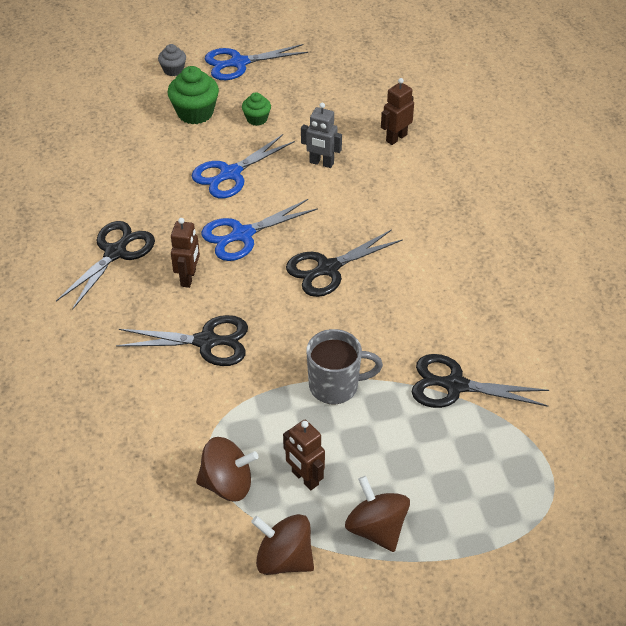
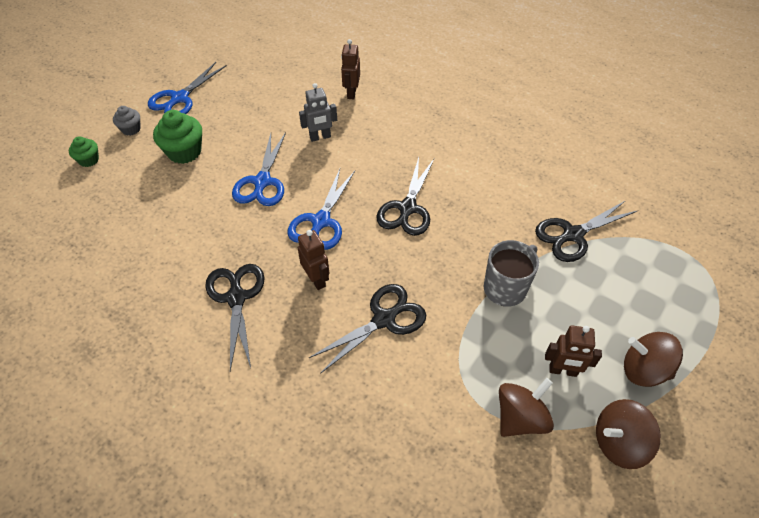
camera: 40 degrees left, 5 degrees up
green cupcake [242,92,271,126] -> green cupcake moved to [69,137,99,167]

